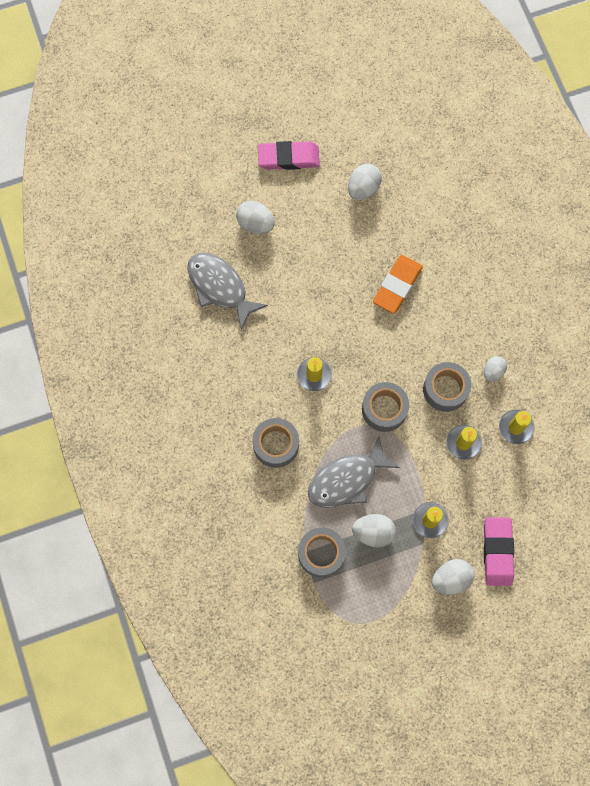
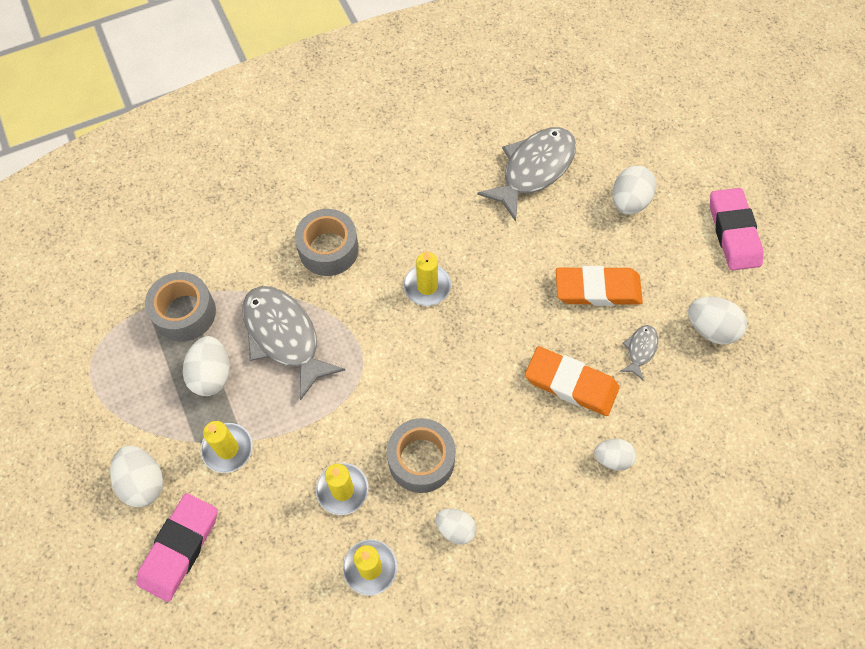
camera: 85 degrees right, 10 degrees down
grey tape [362,382,409,432] -> none
pink eraser [484,517,514,586] -> pink eraser turned 60 degrees counterclockwise [136,493,218,602]
none -> orange eraser [556,266,643,306]
none -> white egg [594,439,636,471]
none -> grey fish [621,325,658,380]

